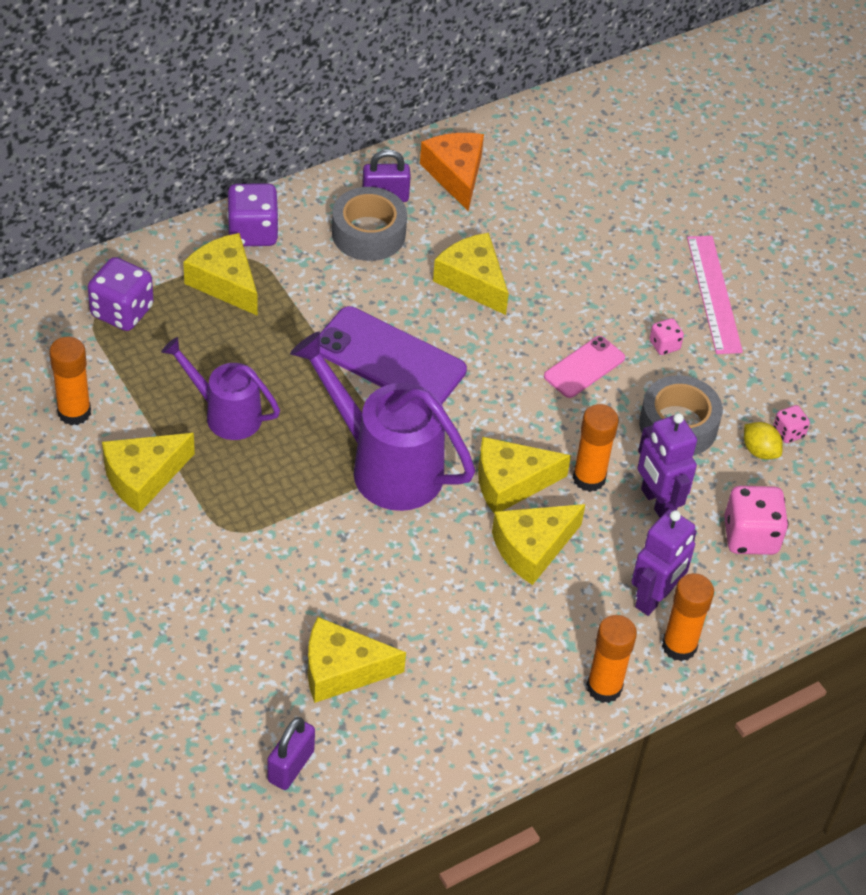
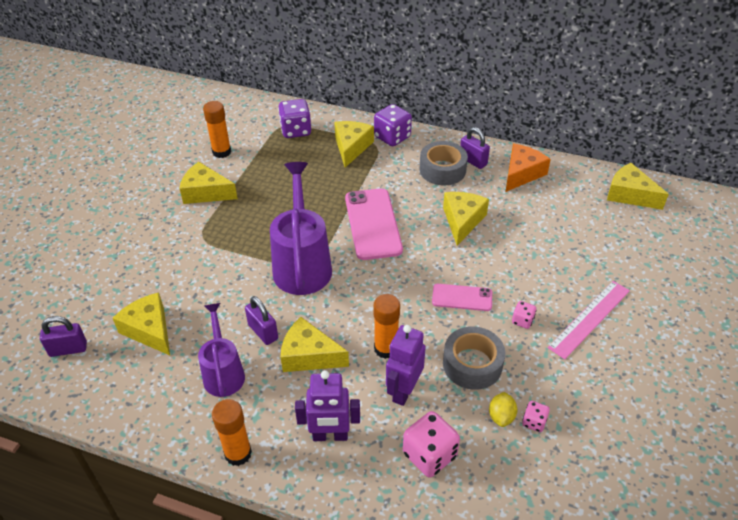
camera: 55 degrees right, 5 degrees down
purple watering can [161,337,280,440] -> purple watering can moved to [198,303,245,397]
purple phone [320,306,467,404] -> pink phone [345,188,403,260]
yellow cheese [478,437,571,513] -> yellow cheese moved to [607,163,669,210]
orange glue stick [662,573,714,661] -> none
none -> purple padlock [245,296,278,345]

